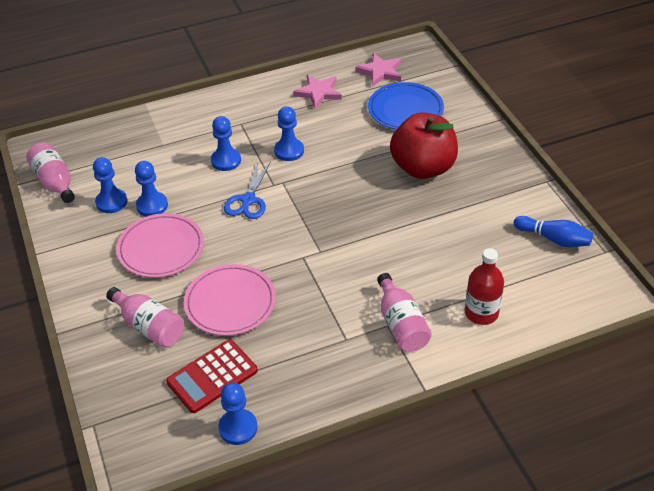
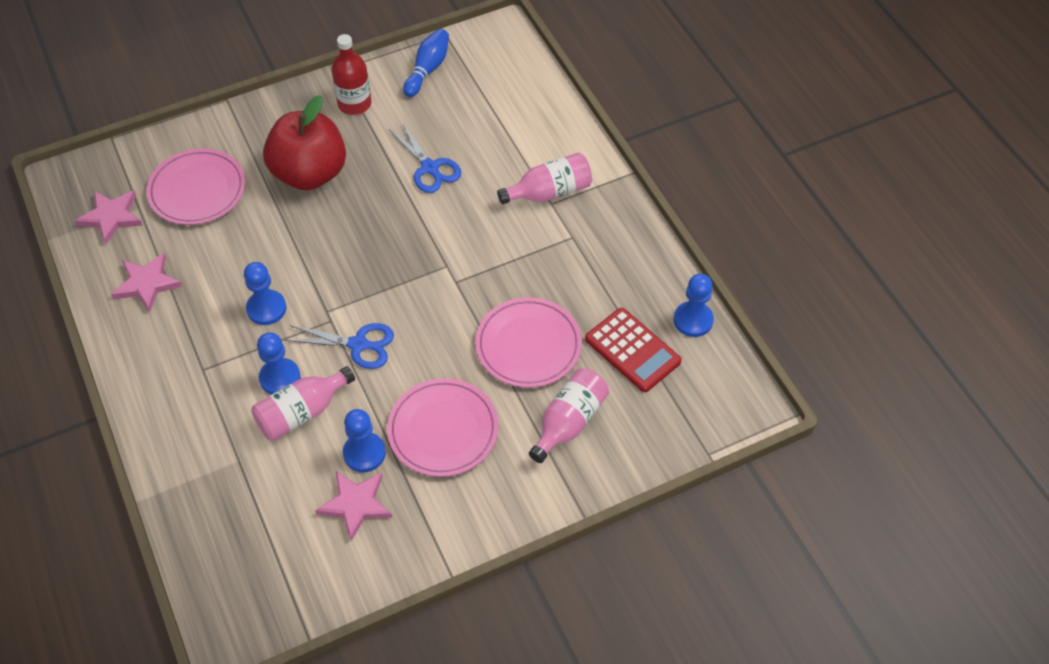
camera: 95 degrees left, 10 degrees up
pink bottle [26,142,75,203] -> pink bottle moved to [251,366,355,441]
blue pawn [93,157,127,213] -> pink star [315,471,392,541]
blue plate [368,82,444,130] -> pink plate [146,148,246,225]
red bottle [465,248,504,325] -> red bottle moved to [331,34,371,115]
none -> blue scissors [389,122,461,193]

